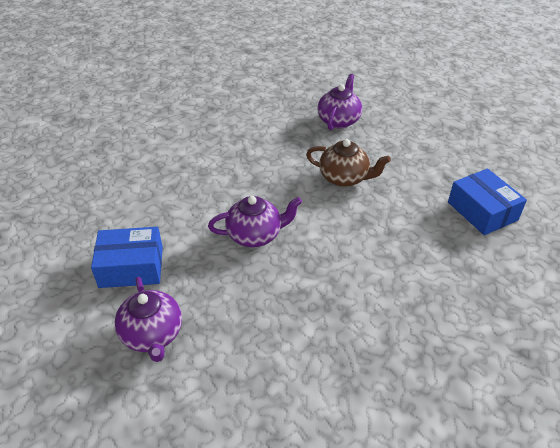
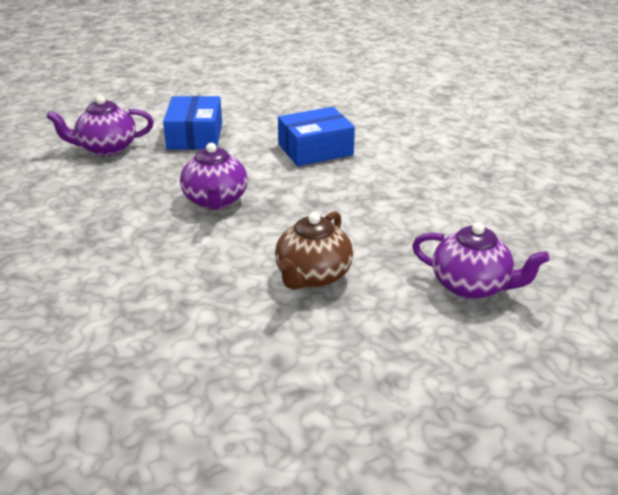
camera: 95 degrees right, 10 degrees down
blue box [448,169,527,235] -> blue box moved to [278,107,355,166]

